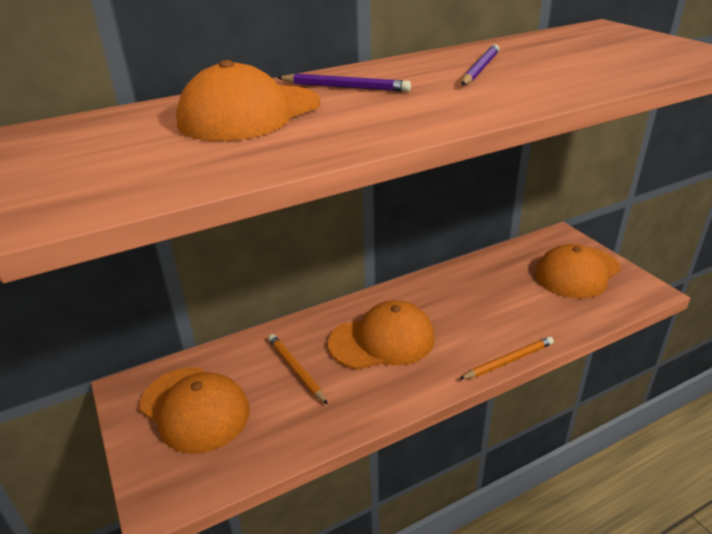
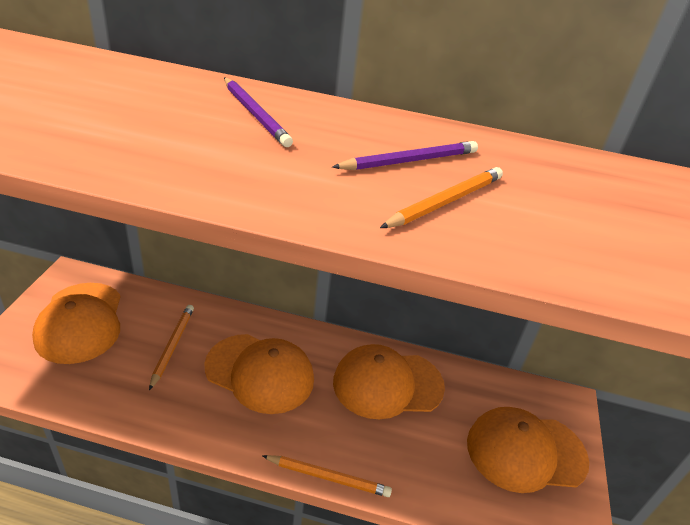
camera: 35 degrees right, 5 degrees up
orange cap [176,60,320,141] -> orange cap moved to [333,344,445,420]
none -> orange pencil [380,167,503,228]

